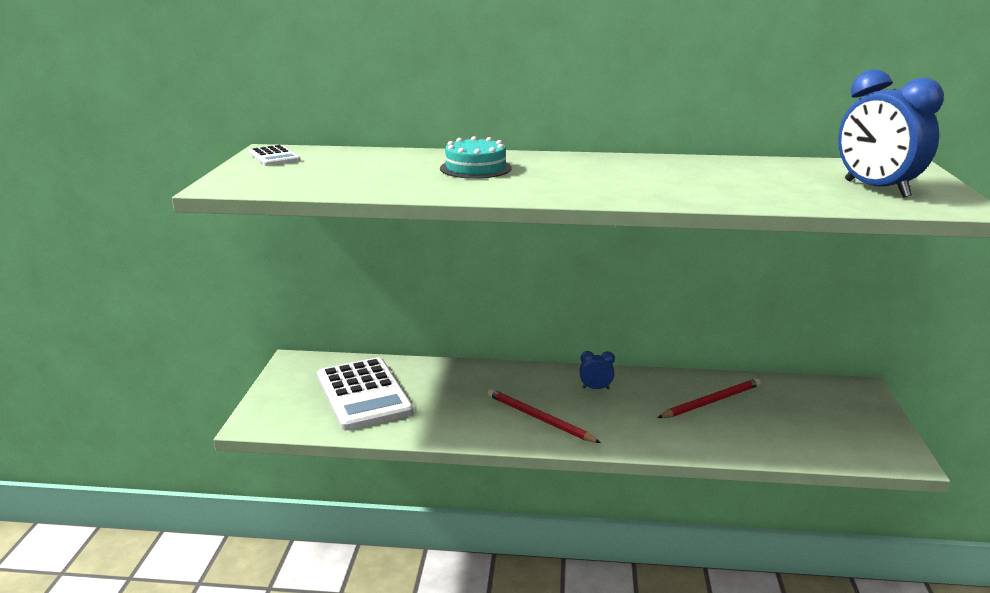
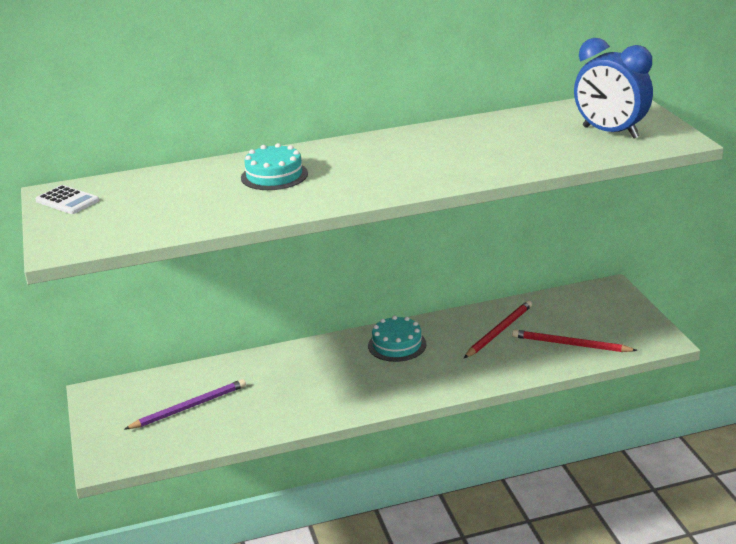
camera: 20 degrees left, 5 degrees up
white calculator [317,357,414,431] -> purple pencil [124,379,246,430]
red pencil [488,389,601,443] -> red pencil moved to [512,330,638,352]
blue clock [580,351,615,389] -> turquoise cake [368,316,426,362]

